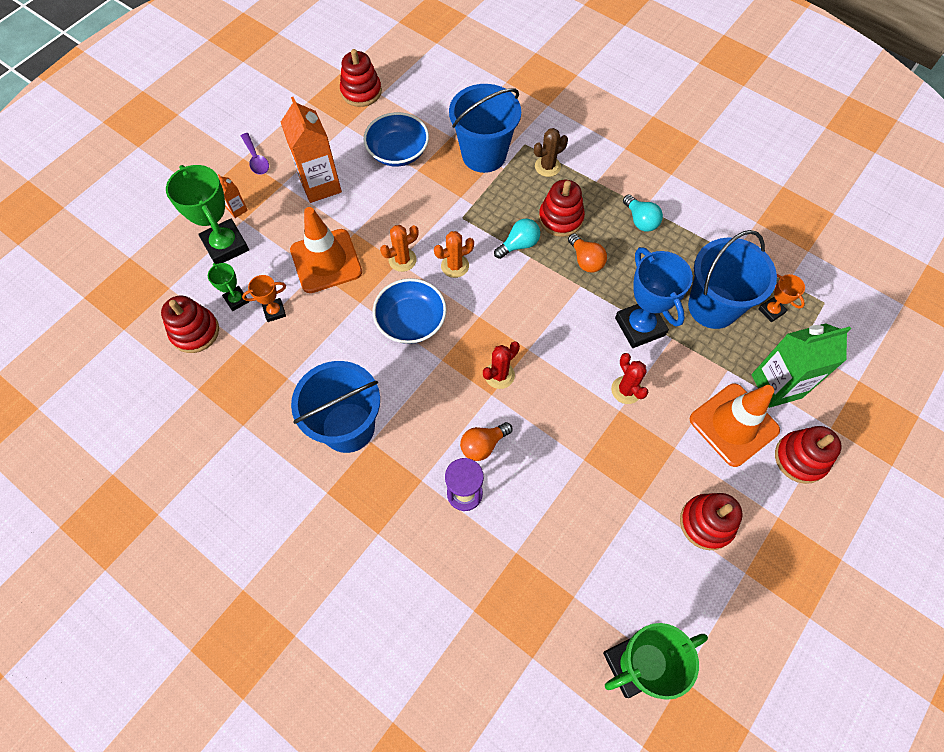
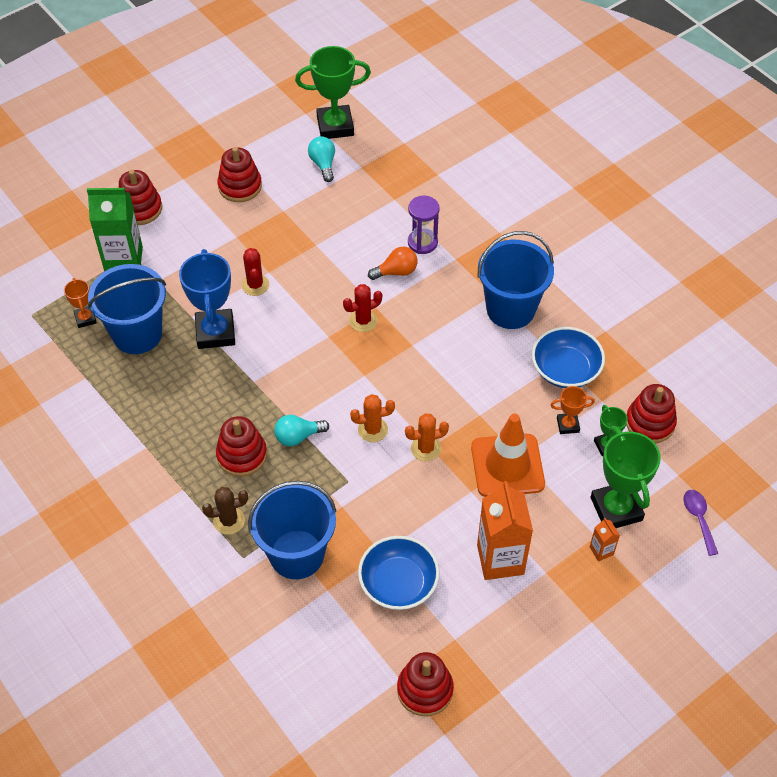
camera: 165 degrees left, 10 degrees down
purple spoon [241,133,269,175] -> purple spoon moved to [684,490,718,556]
blue bowl [372,278,447,344] -> blue bowl moved to [532,327,605,388]
orange light bulb [568,233,607,272] -> none
turquoise light bulb [623,194,663,232] -> turquoise light bulb moved to [308,136,335,182]
orange traffic cone [690,383,780,467] -> none

